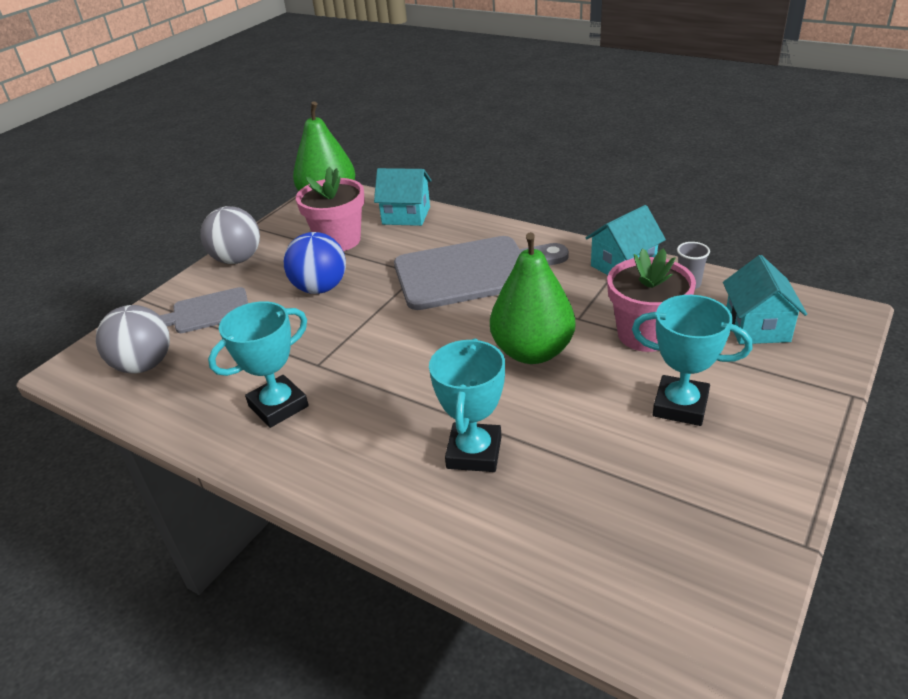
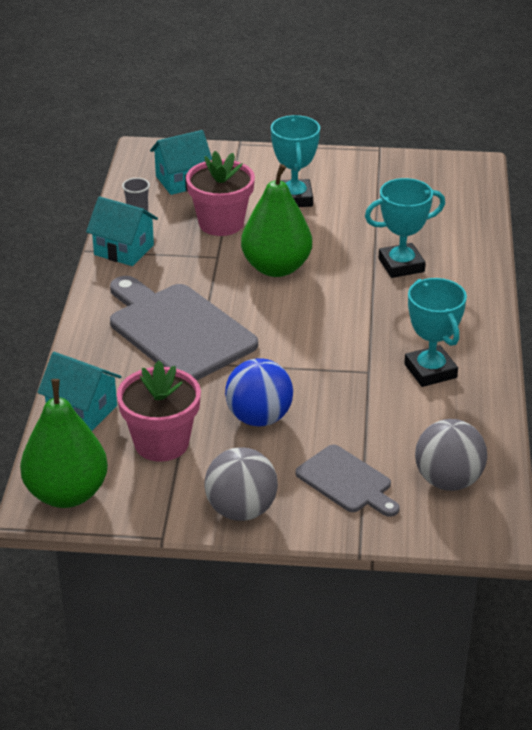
camera: 120 degrees left, 0 degrees up
turquoise trophy [208,301,309,428] -> turquoise trophy turned 45 degrees clockwise [404,278,467,387]
turquoise house [374,168,432,226] -> turquoise house turned 45 degrees counterclockwise [37,352,122,431]

